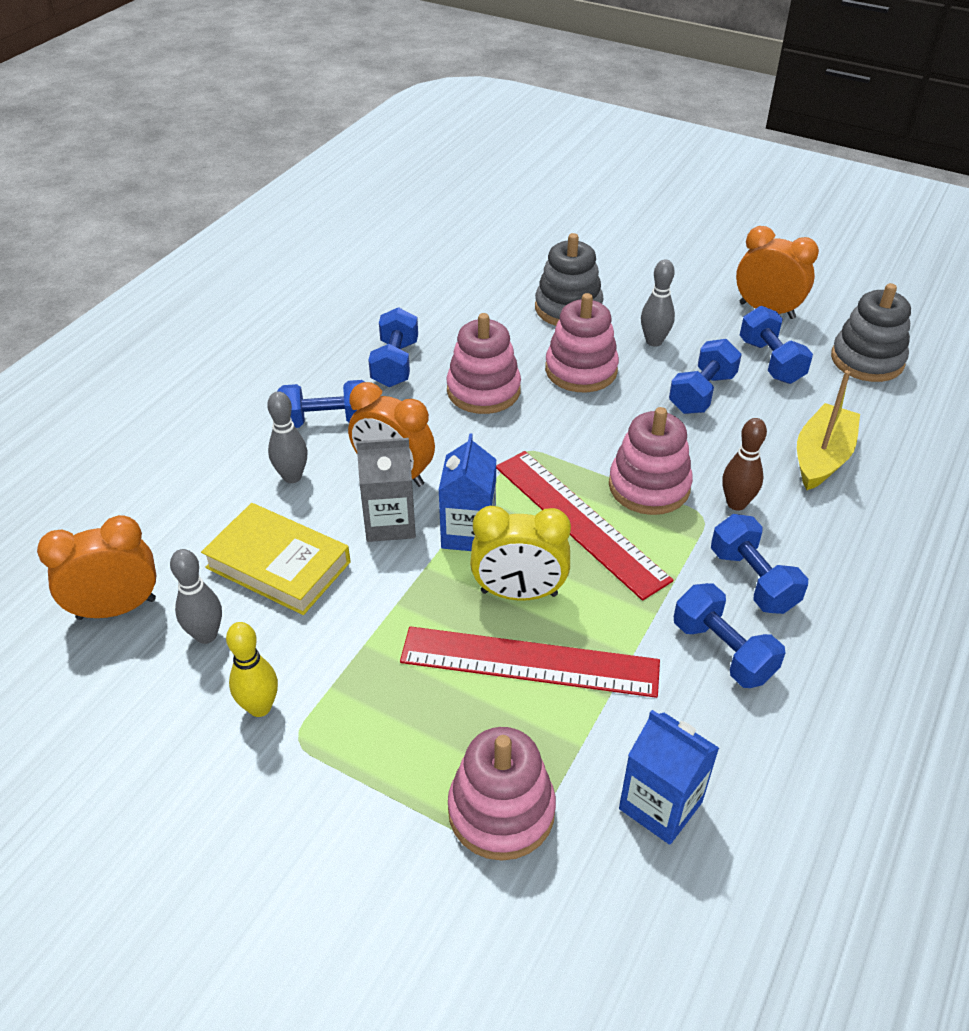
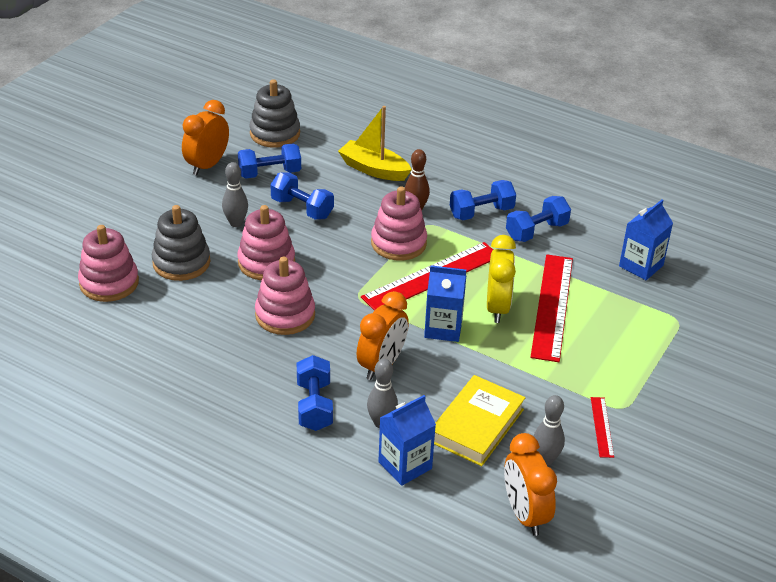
camera: 90 degrees left, 5 degrees down
yellow bowling pin [226,622,278,717] -> red ruler [591,397,614,458]
grey carton [356,438,416,542] -> none
blue dumbbell [368,307,418,387] -> none
pink stacking toy [448,727,556,861] -> pink stacking toy moved to [78,225,139,302]
none -> blue carton [378,395,436,486]

